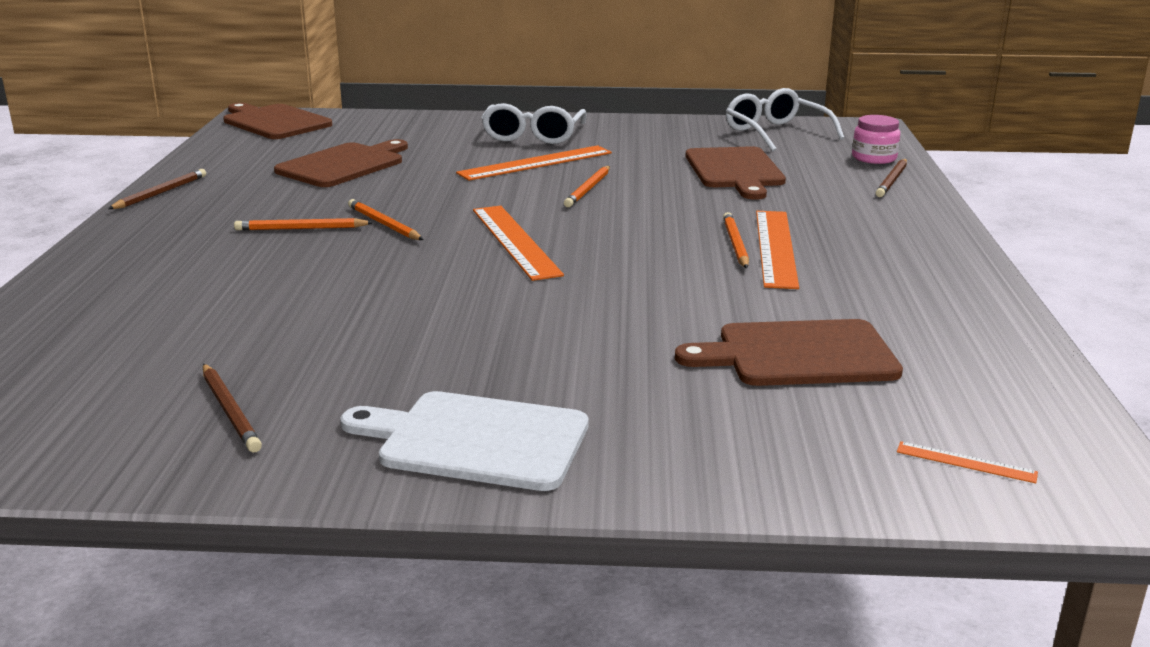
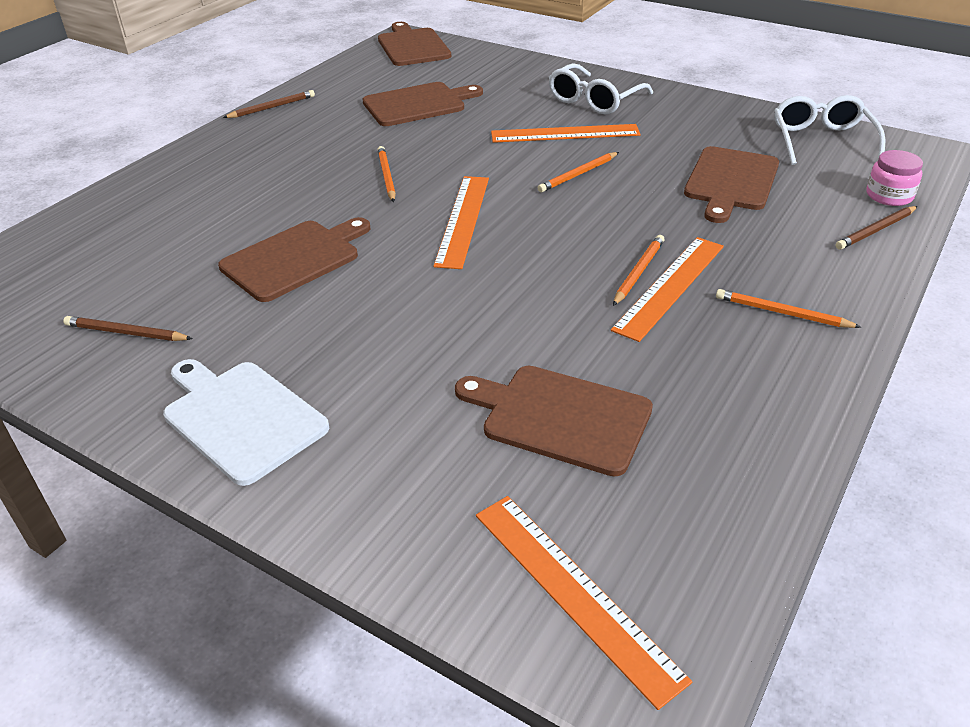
camera: 30 degrees right, 15 degrees up
brown pencil [203,364,262,452] -> brown pencil turned 105 degrees clockwise [63,316,193,341]
orange pencil [234,218,374,230] -> orange pencil moved to [716,289,861,328]
orange ruler [897,441,1038,483] -> orange ruler [476,496,692,710], size x2.20
none -> brown cutting board [218,217,371,302]

